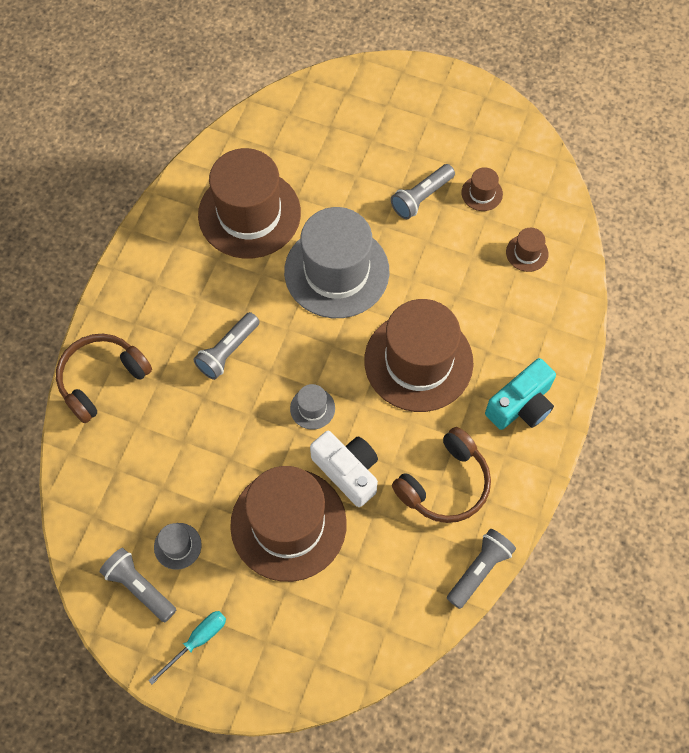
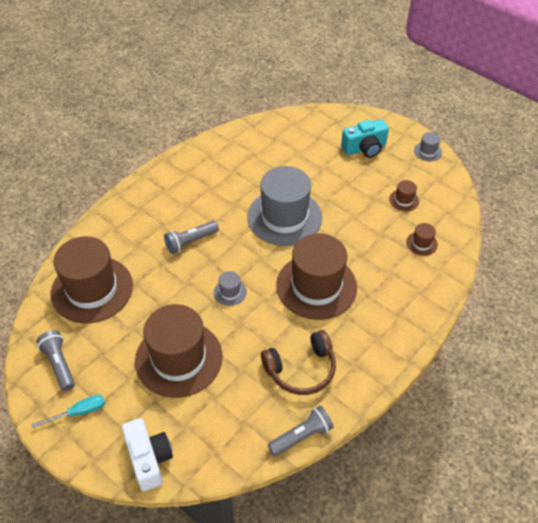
camera: 20 degrees right, 15 degrees down
brown headphones [56,334,152,423] -> none
grey hat [154,523,202,570] -> grey hat moved to [414,132,442,161]
brown hat [198,148,301,259] -> brown hat moved to [51,236,133,323]
white camera [310,431,378,507] -> white camera moved to [122,418,173,491]
grey flashlight [391,164,455,219] -> none
turquoise camera [485,358,556,430] -> turquoise camera moved to [341,119,389,158]

